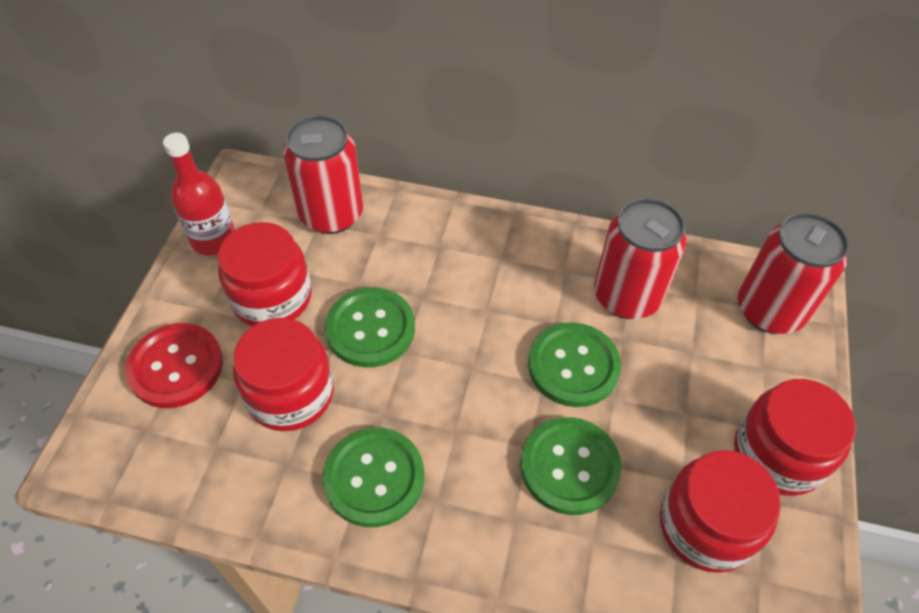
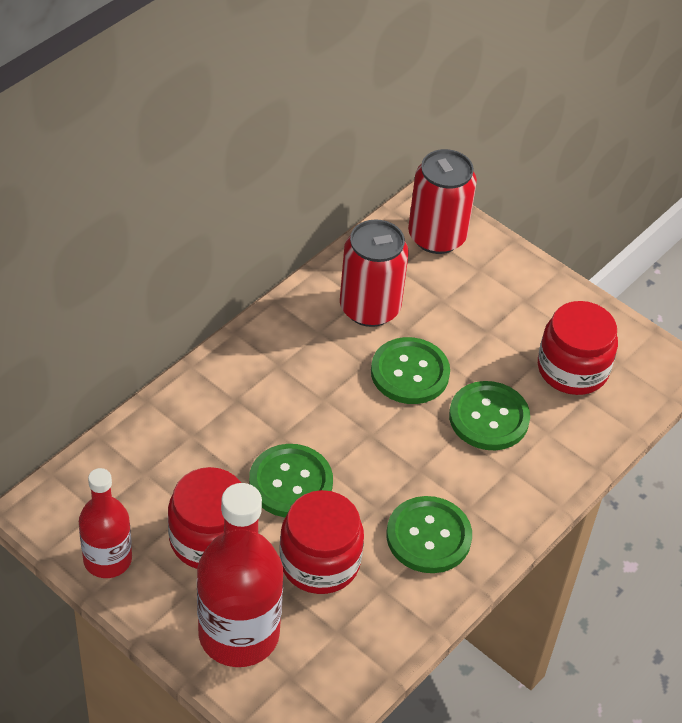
camera: 65 degrees left, 5 degrees down
red button [125,323,223,408] -> red bottle [197,483,283,667]
red can [283,115,363,234] -> none
red jar [734,379,856,496] -> none

